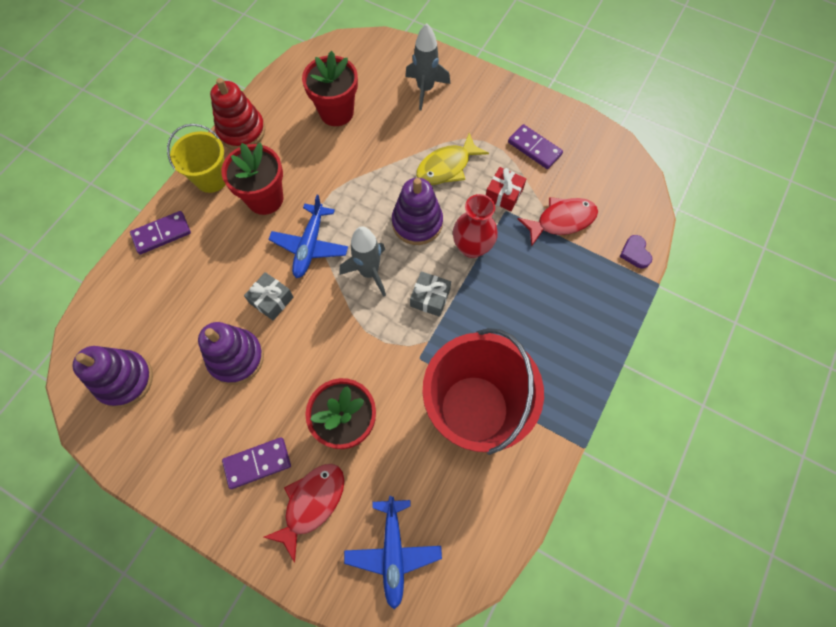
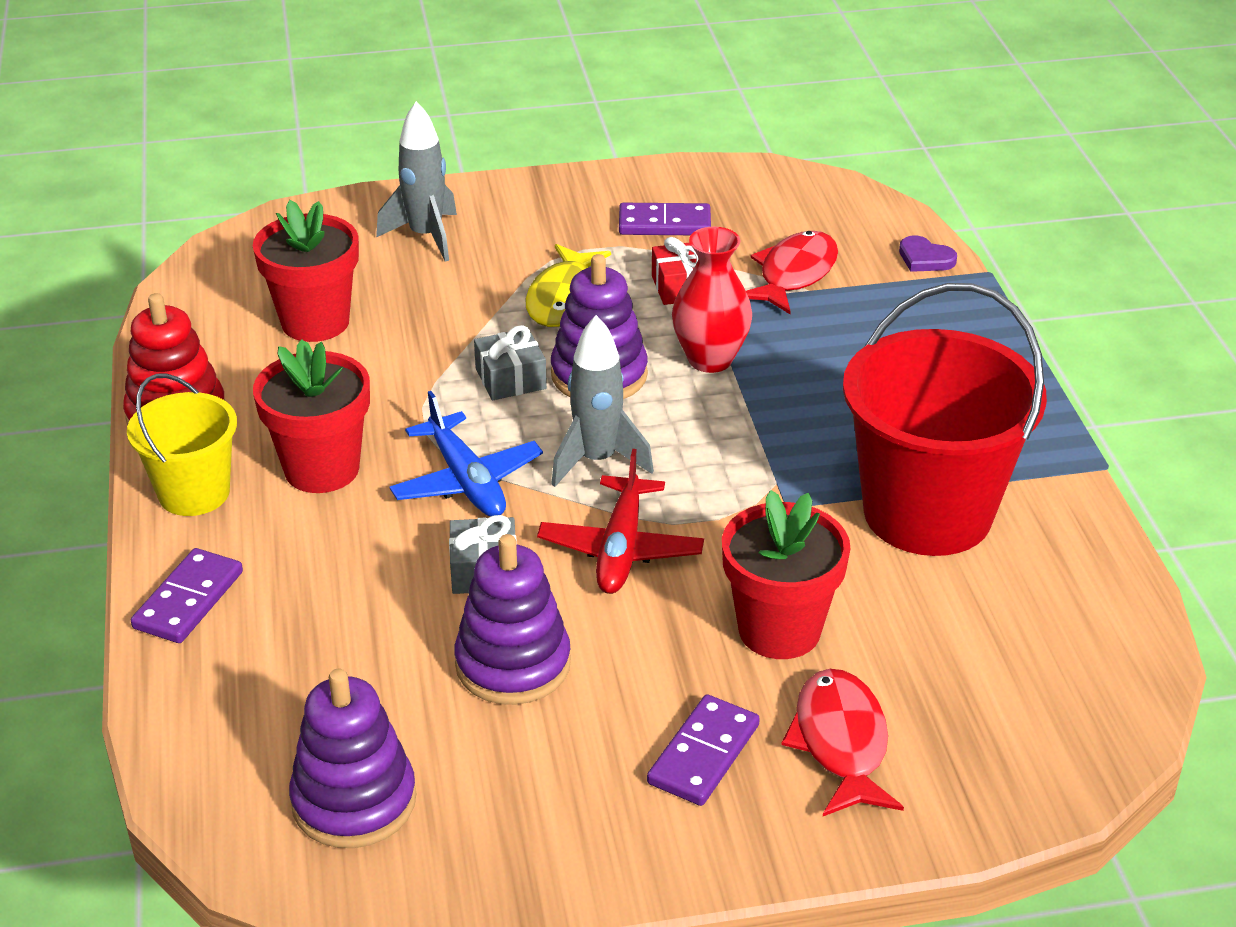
camera: 40 degrees left, 30 degrees down
blue plane [344,496,442,610] -> none
grey gift [410,272,451,317] -> grey gift moved to [474,325,547,400]
none -> red plane [537,449,704,594]

